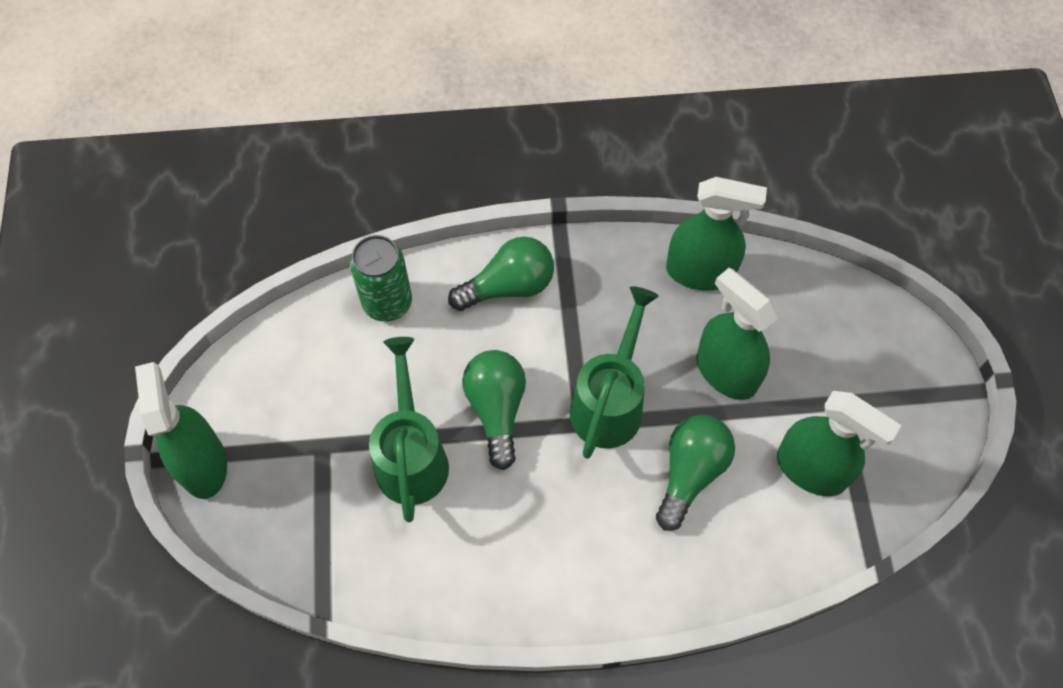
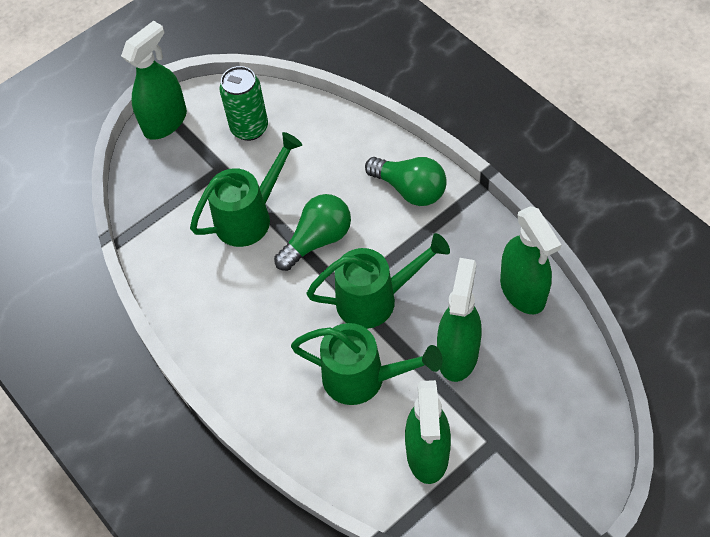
camera: 60 degrees right, 5 degrees down
green can [350,235,412,322] -> green can moved to [219,66,268,141]
green light bulb [656,415,735,531] -> green watering can [291,323,443,405]

